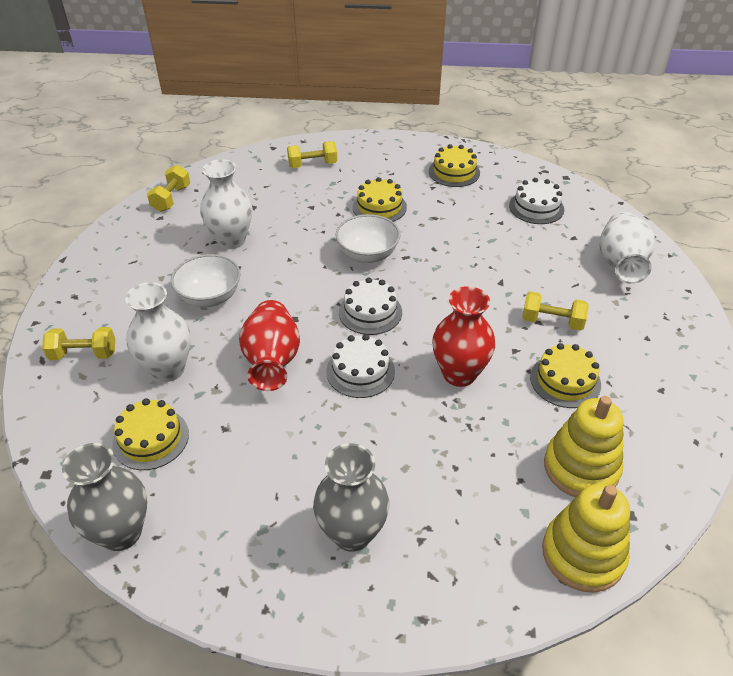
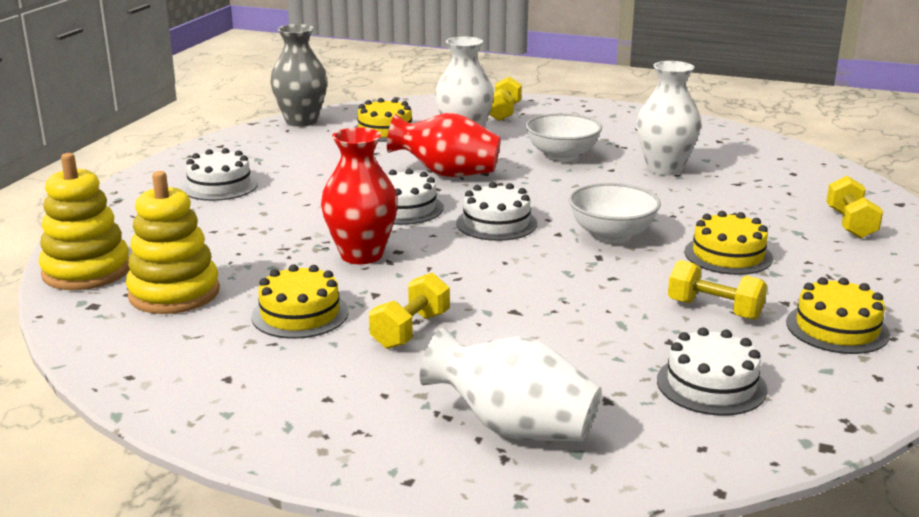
camera: 105 degrees right, 20 degrees down
yellow dumbbell [147,165,190,212] -> yellow dumbbell moved to [668,260,767,320]
grey vase [313,443,389,552] -> white cake [181,148,258,201]

